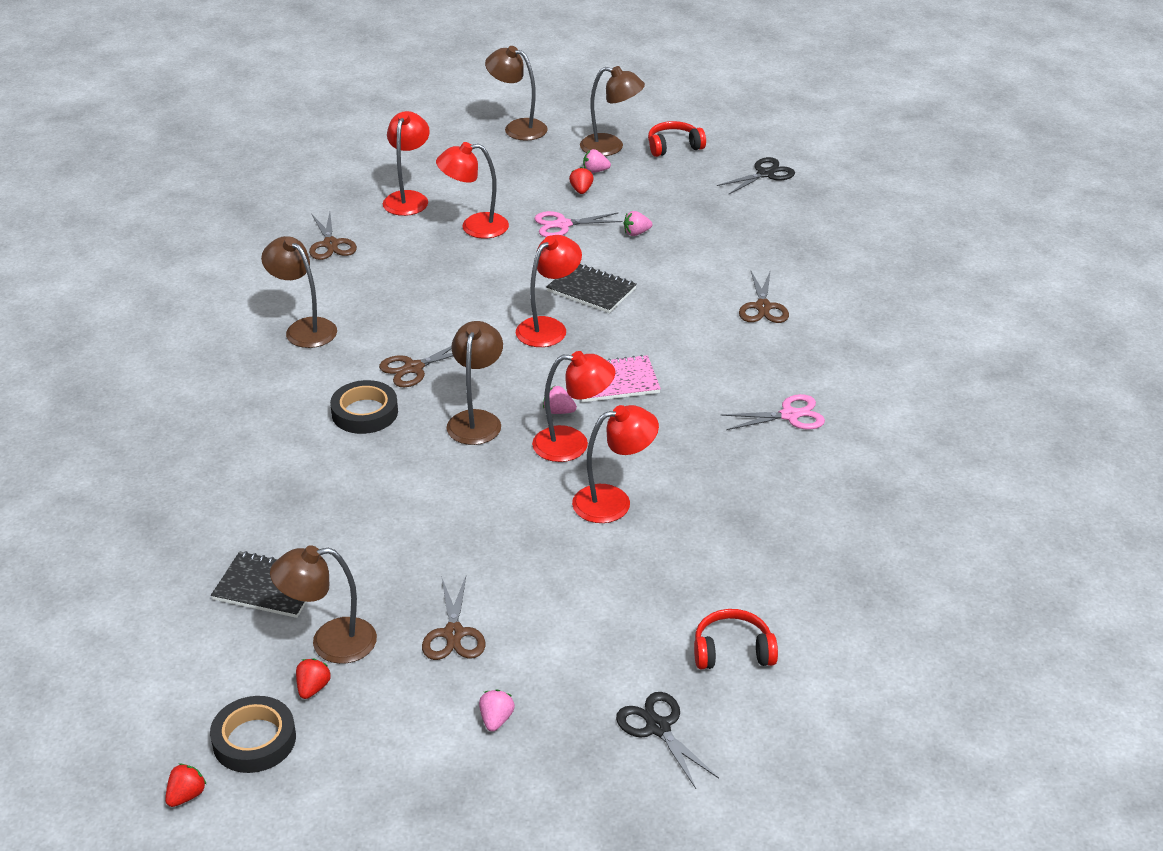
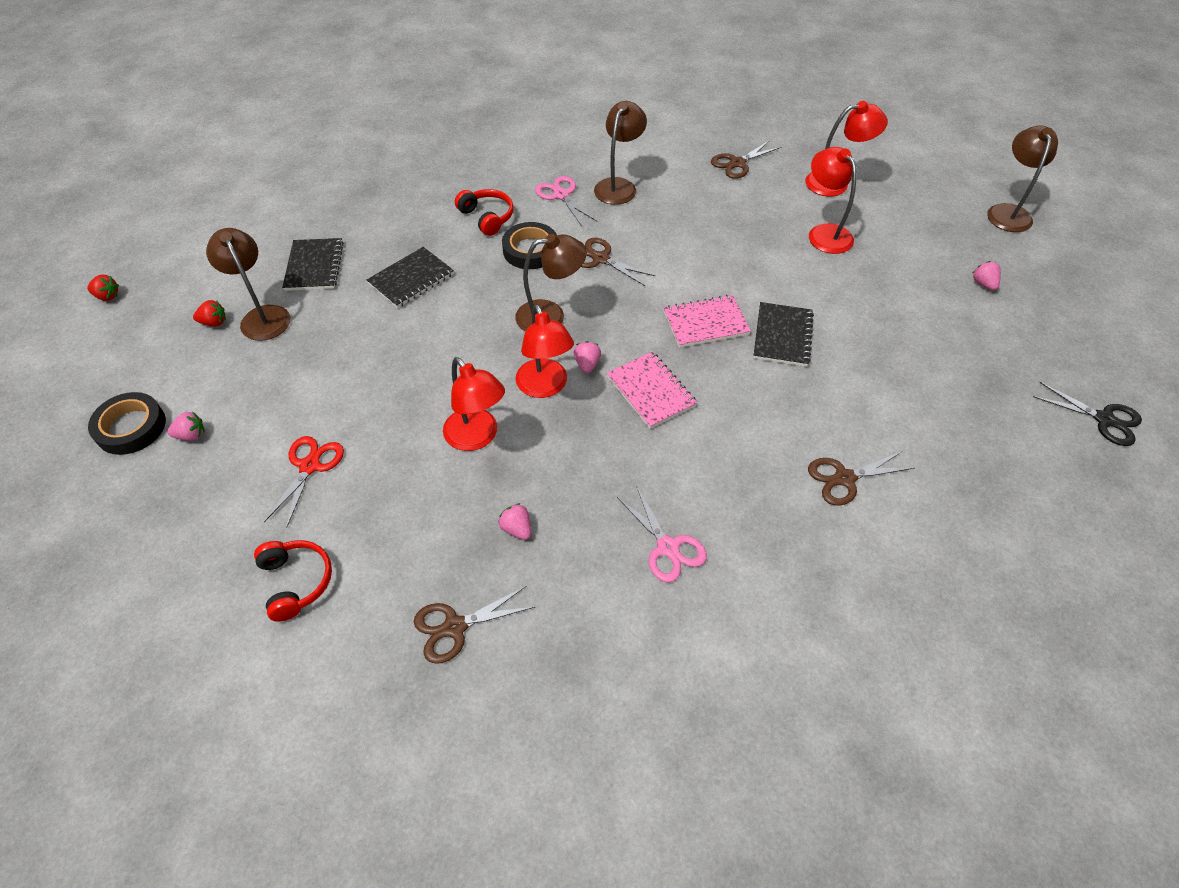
camera: 70 degrees right, 15 degrees up
black tape [210,696,296,773] -> black tape moved to [88,392,166,455]
brown scissors [422,576,485,660] -> brown scissors moved to [414,586,535,664]
red lamp [516,235,582,347] -> pink notebook [664,295,751,348]
pink scissors [534,211,623,237] -> pink scissors moved to [535,176,597,226]
red strawberry [569,167,594,194] -> none
brown lamp [580,66,645,156] -> none
black scissors [616,692,719,789] -> none
pink strawberry [623,211,652,236] -> pink strawberry moved to [498,503,531,540]
red headphones [648,121,706,157] -> red headphones moved to [455,189,514,236]
none -> red scissors [264,436,344,528]
none -> black notebook [367,247,454,308]

